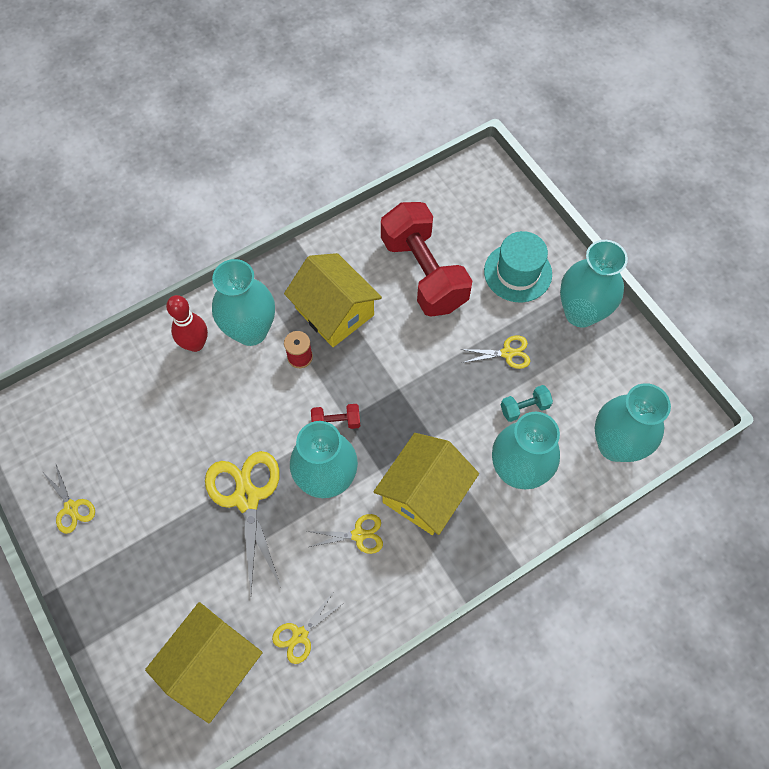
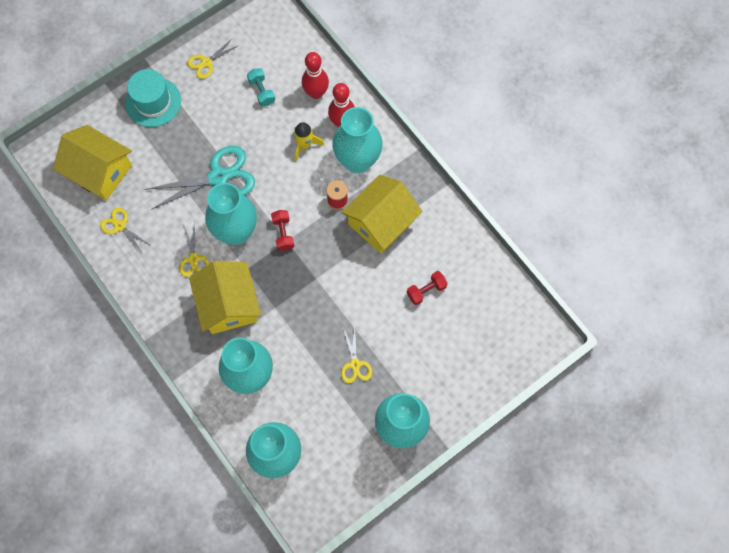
camera: 85 degrees right, 5 degrees up
yellow scissors [205,451,281,594] -> turquoise scissors [145,146,255,210]
yellow house [373,433,479,535] -> yellow house turned 45 degrees clockwise [189,261,261,334]
red dumbbell [381,202,472,317] -> red dumbbell [407,271,448,305], size x0.41
turquoise hat [484,231,552,302] -> turquoise hat moved to [125,69,181,127]
turquoise dumbbell [501,385,553,422] -> turquoise dumbbell moved to [247,68,275,106]
none -> yellow rocket [293,122,324,161]
none -> red bowling pin [302,52,329,99]

